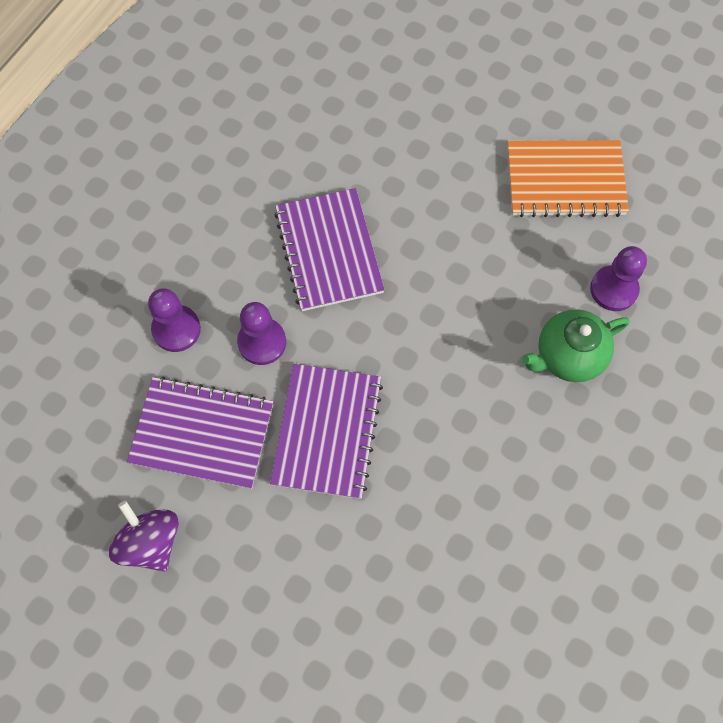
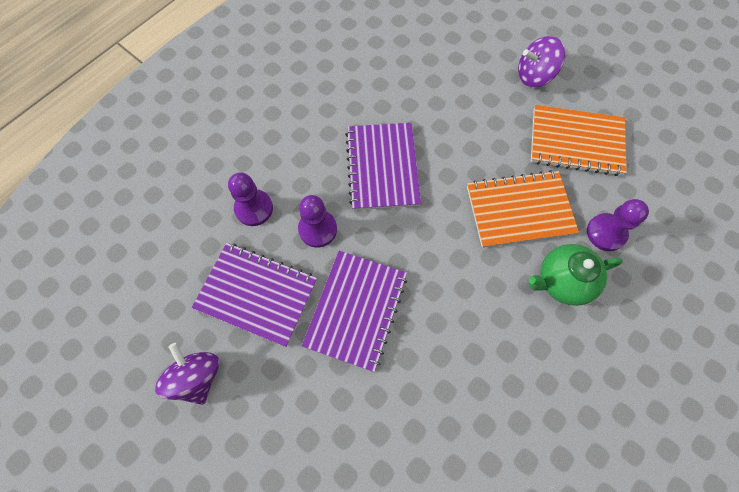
camera: 10 degrees right, 0 degrees up
none -> orange notebook [467,170,579,248]
none -> purple spinning top [518,36,565,87]

